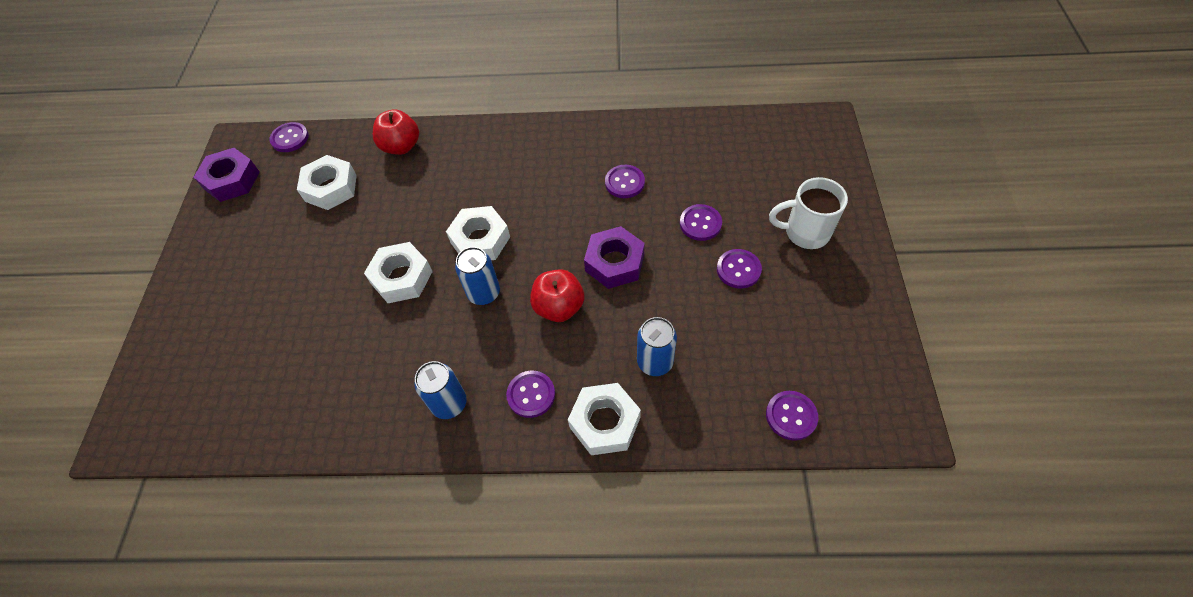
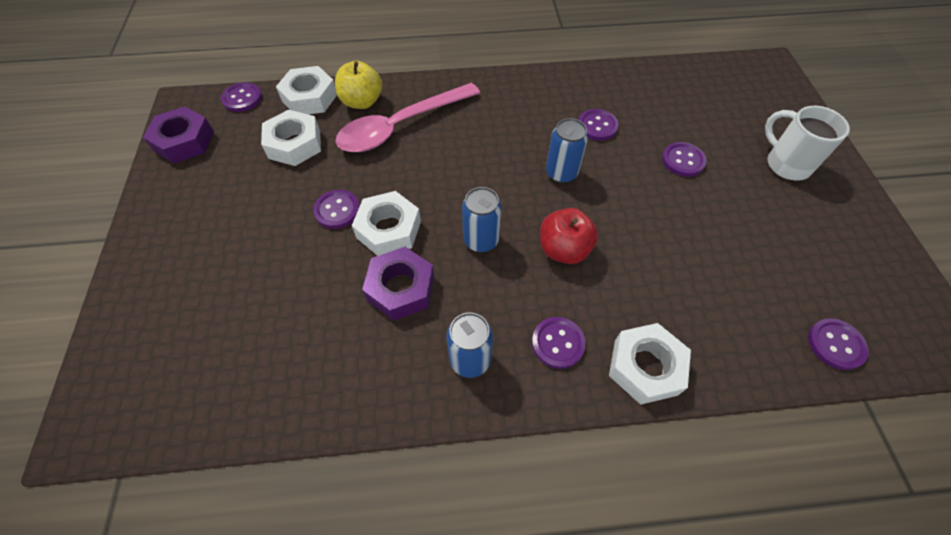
camera: 10 degrees left, 0 degrees up
red apple [373,109,419,155] -> yellow apple [335,61,382,109]
white nut [446,206,510,260] -> white nut moved to [276,66,337,114]
purple nut [584,226,645,289] -> purple nut moved to [362,247,434,321]
blue can [637,317,677,376] -> blue can moved to [546,118,588,183]
purple button [717,249,762,289] -> purple button moved to [313,190,360,229]
white mug [769,177,848,249] -> white mug turned 60 degrees clockwise [765,106,850,180]
none -> pink spoon [335,83,480,152]

